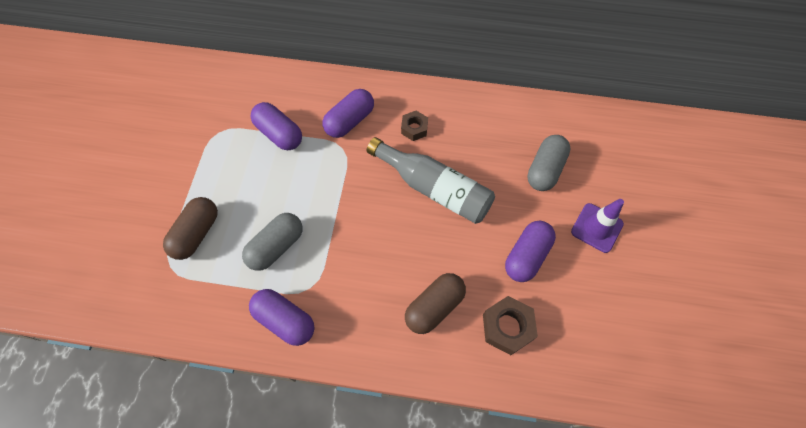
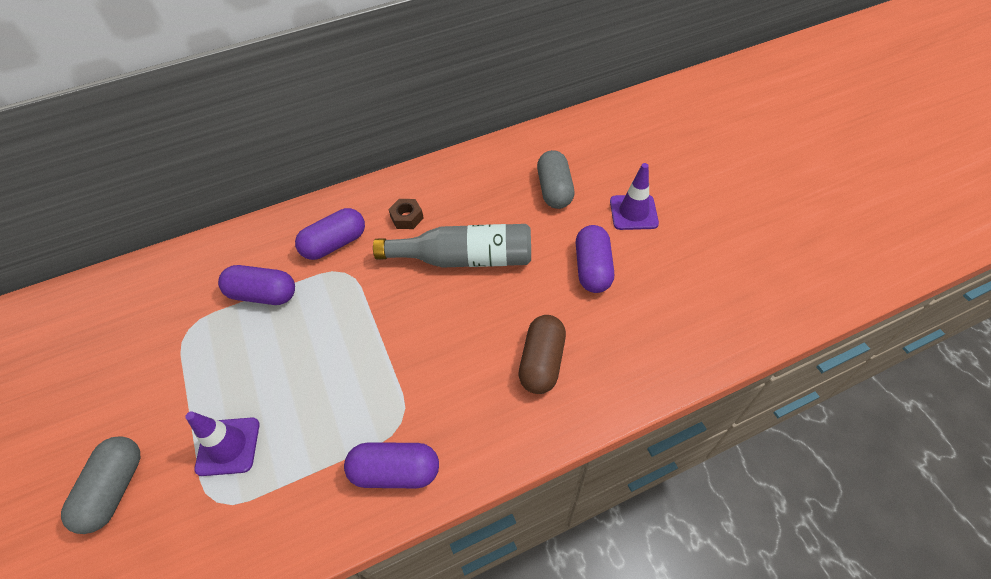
camera: 30 degrees left, 10 degrees down
brown capsule [163,197,218,260] -> purple traffic cone [185,411,260,476]
grey capsule [242,213,303,271] -> grey capsule moved to [61,436,140,534]
purple capsule [323,89,374,138] -> purple capsule turned 45 degrees clockwise [295,208,365,260]
brown nut [483,296,538,355] -> none

